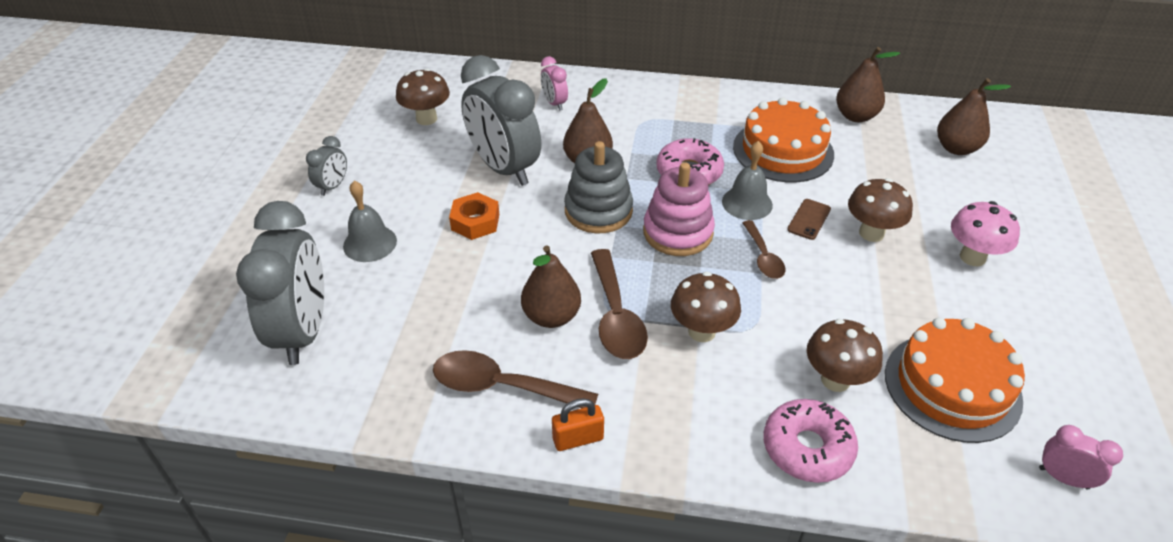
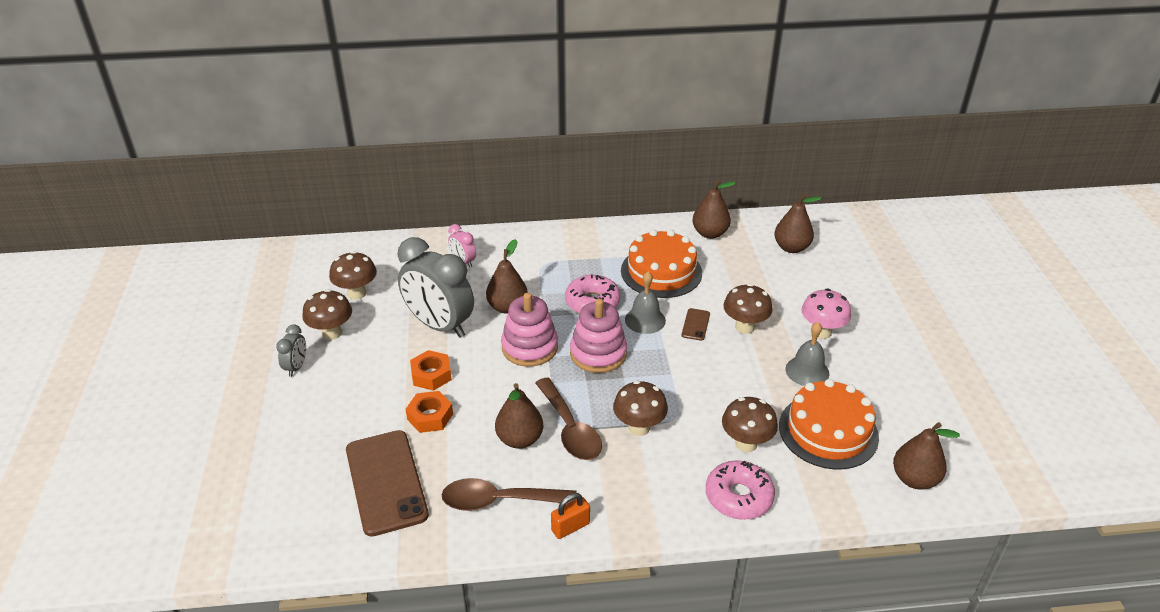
camera: 15 degrees left, 5 degrees down
grey clock [236,201,324,365] -> none
grey bell [343,181,397,262] -> grey bell moved to [786,322,829,386]
grey stacking toy [564,141,633,233] -> pink stacking toy [501,293,558,367]
brown spoon [742,220,785,279] -> none
pink clock [1039,425,1123,490] -> brown pear [893,422,960,489]
none -> brown mushroom [302,289,352,340]
none -> brown phone [346,430,429,537]
none -> orange nut [406,391,453,433]

